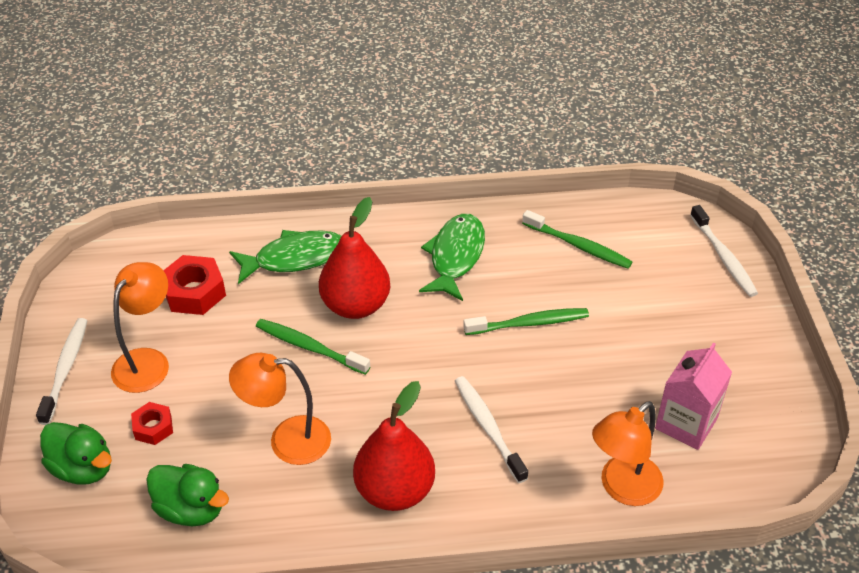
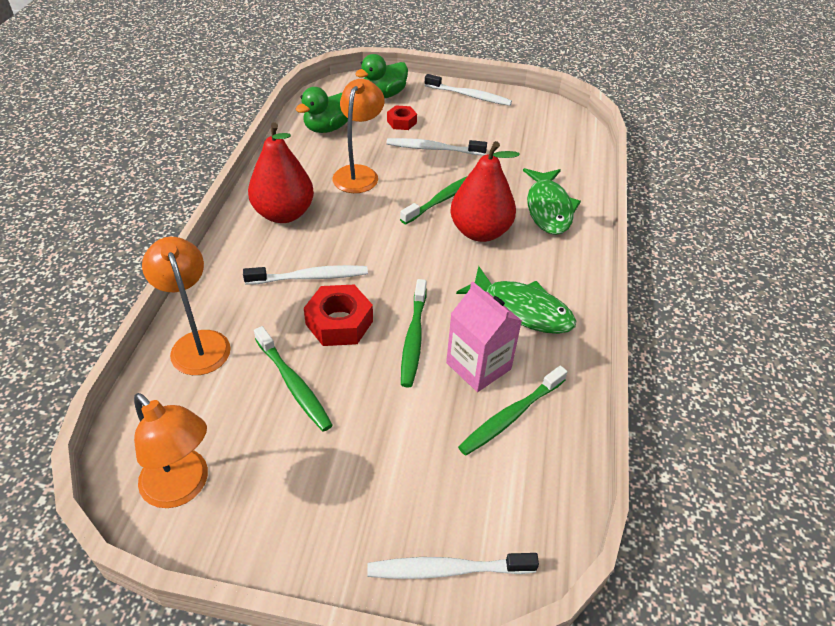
camera: 105 degrees right, 0 degrees up
orange lamp [111,262,169,393] -> orange lamp moved to [134,393,208,508]
red nut [163,255,226,315] -> red nut moved to [304,285,373,346]
pink carton [655,343,732,450] -> pink carton moved to [446,282,522,392]
none -> green toothbrush [254,326,333,432]
none -> white toothbrush [387,138,487,155]

